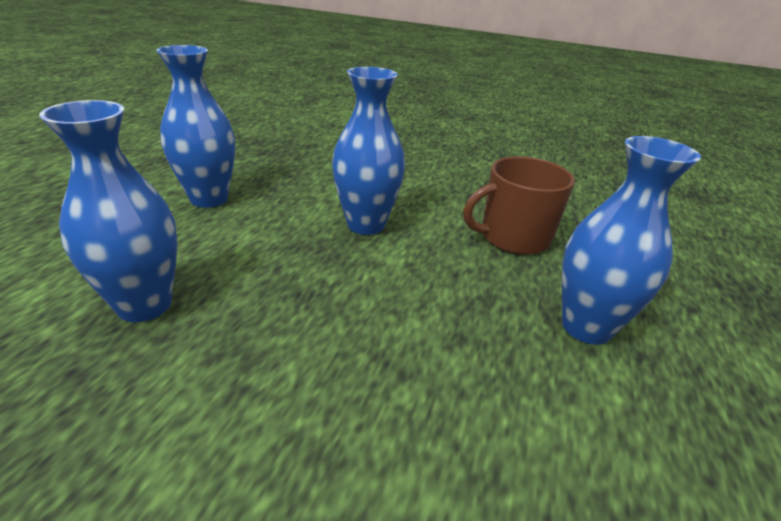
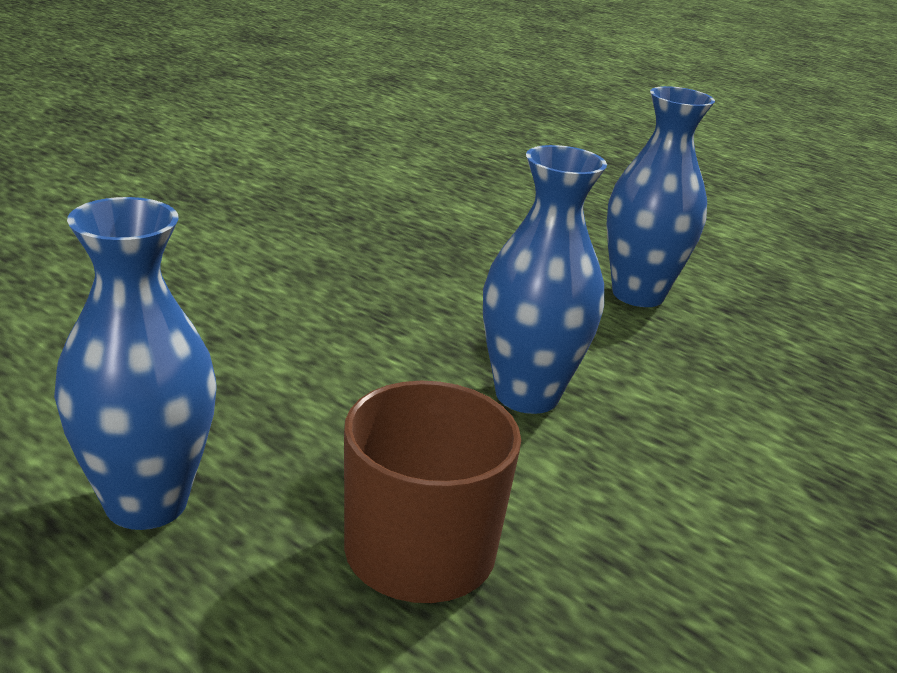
camera: 110 degrees right, 5 degrees down
blue vase [39,100,178,322] -> none

